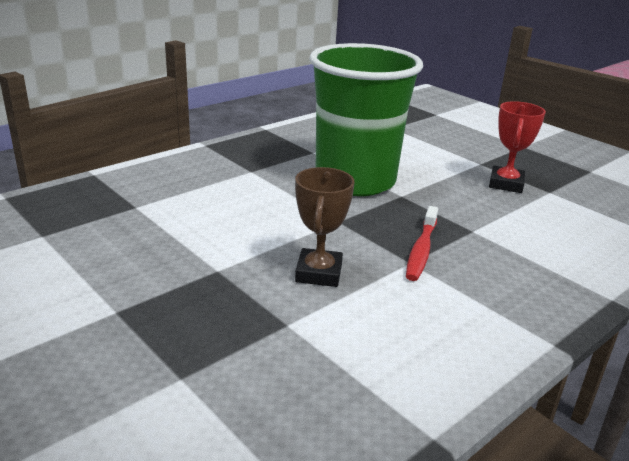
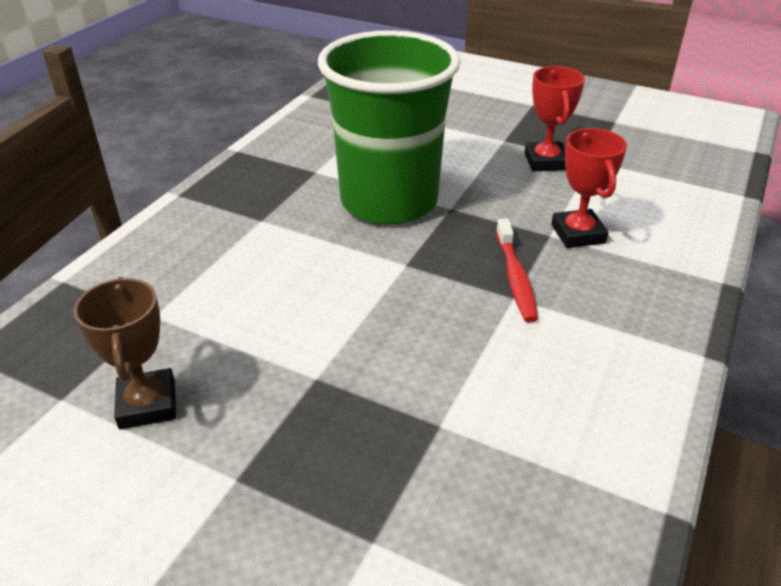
camera: 20 degrees left, 10 degrees up
brown trophy [295,167,355,287] -> brown trophy moved to [74,277,176,429]
none -> red trophy [551,128,627,248]

